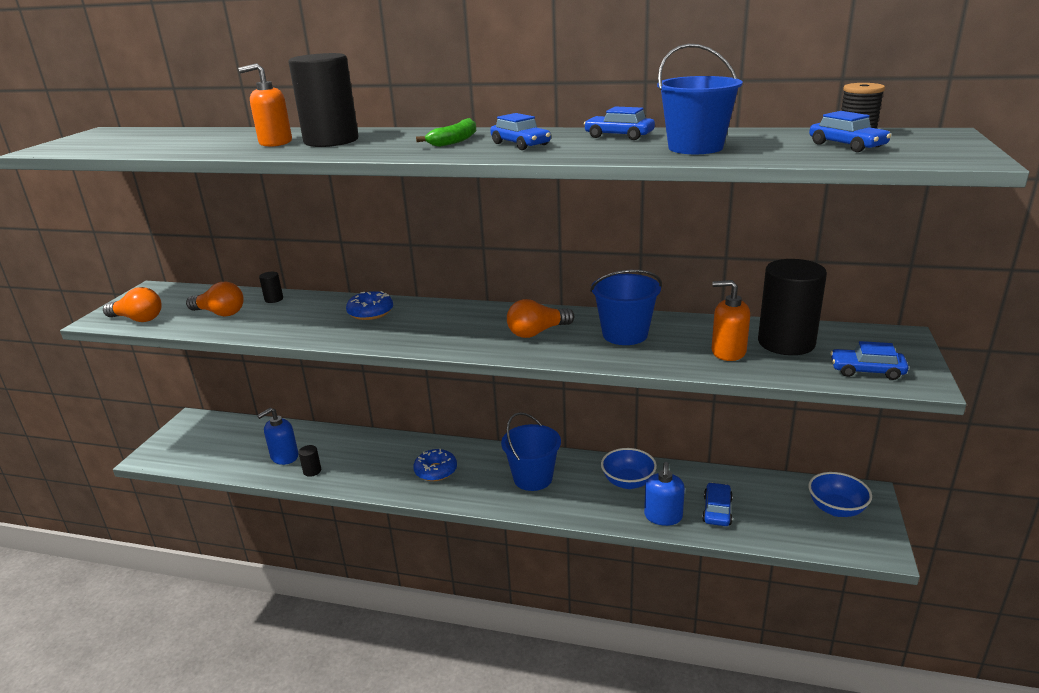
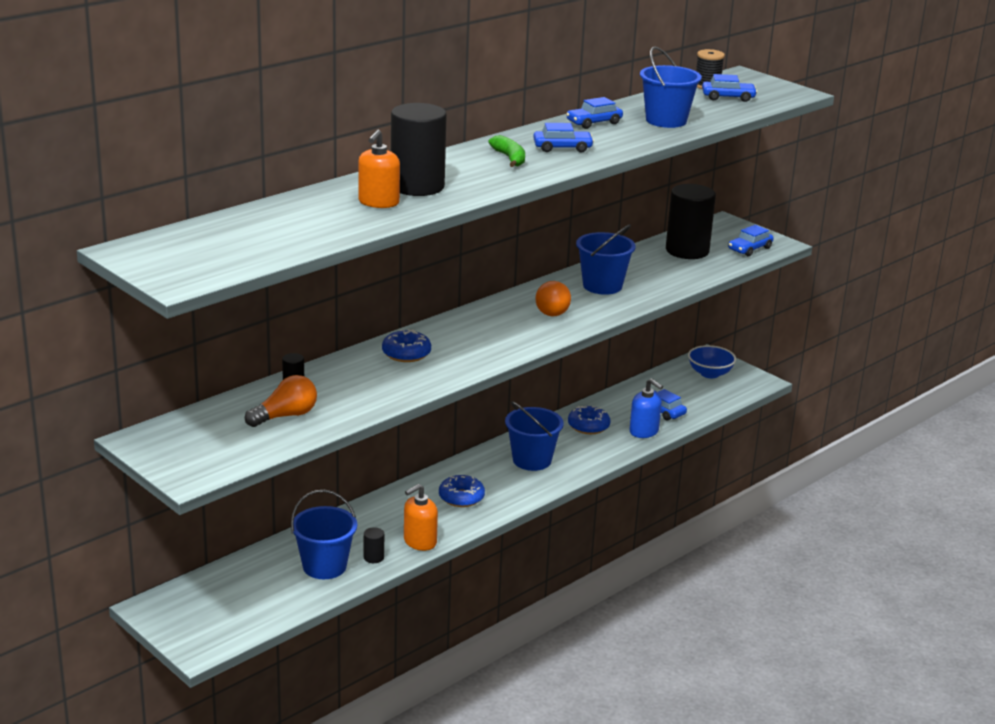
camera: 60 degrees left, 0 degrees up
orange light bulb [103,287,162,322] -> none
blue soap dispenser [257,407,298,465] -> blue bucket [291,490,357,579]
blue bowl [601,448,657,489] -> blue donut [568,406,610,434]
orange soap dispenser [712,280,750,361] -> orange soap dispenser moved to [404,484,438,551]

